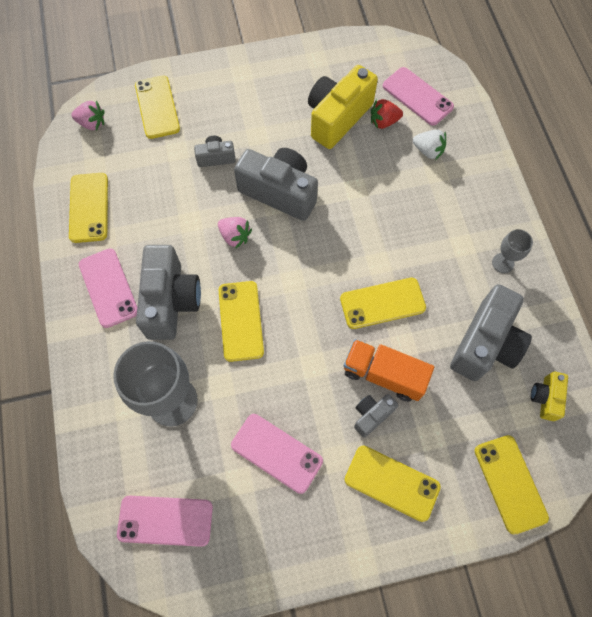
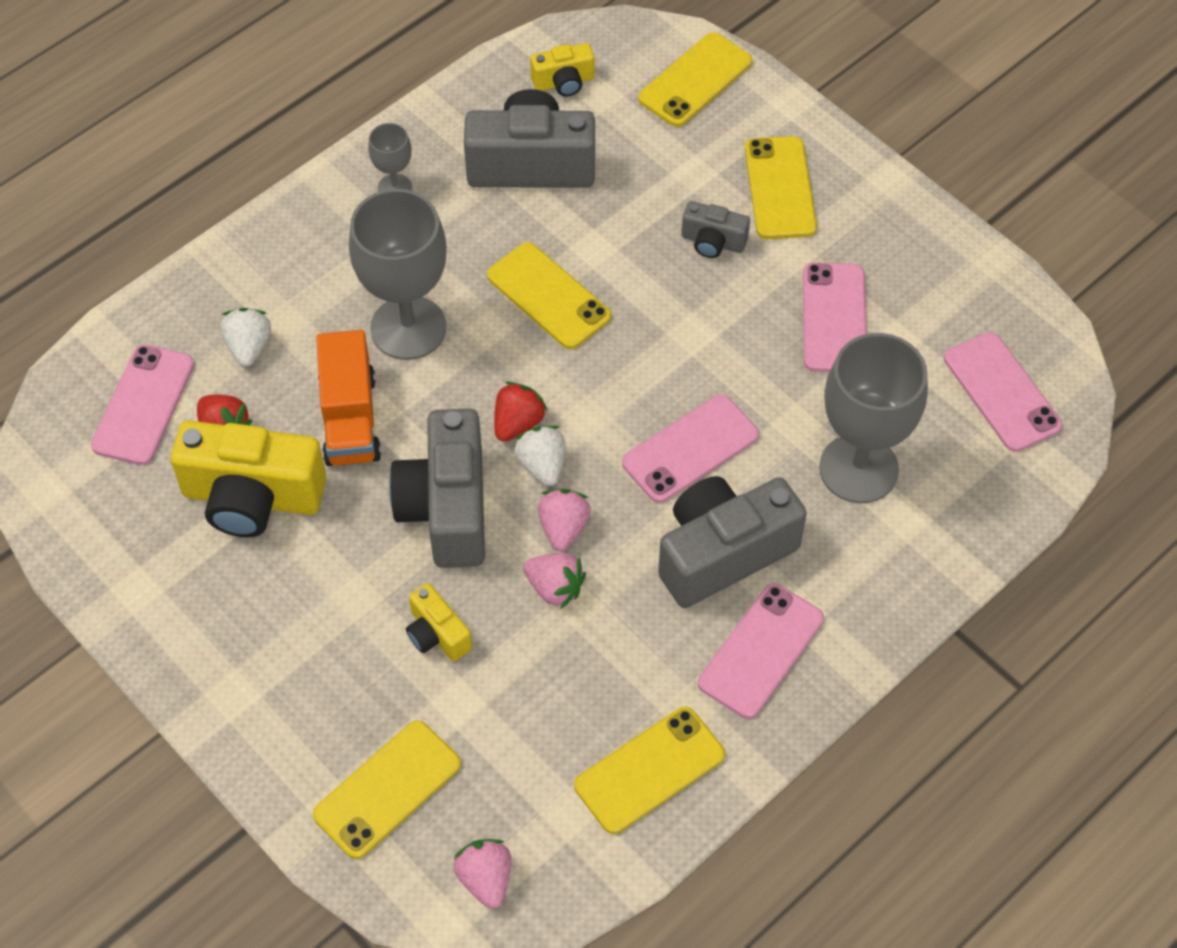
camera: 120 degrees left, 10 degrees down
grey camera [194,135,236,167] -> yellow camera [406,583,472,662]
yellow phone [219,281,264,362] -> pink phone [622,394,759,503]
orange truck [343,339,434,402] -> orange truck moved to [316,330,381,466]
none -> grey goblet [349,189,447,360]
none -> red strawberry [494,381,548,442]
none -> white strawberry [514,426,565,486]
none -> pink strawberry [523,553,586,609]

